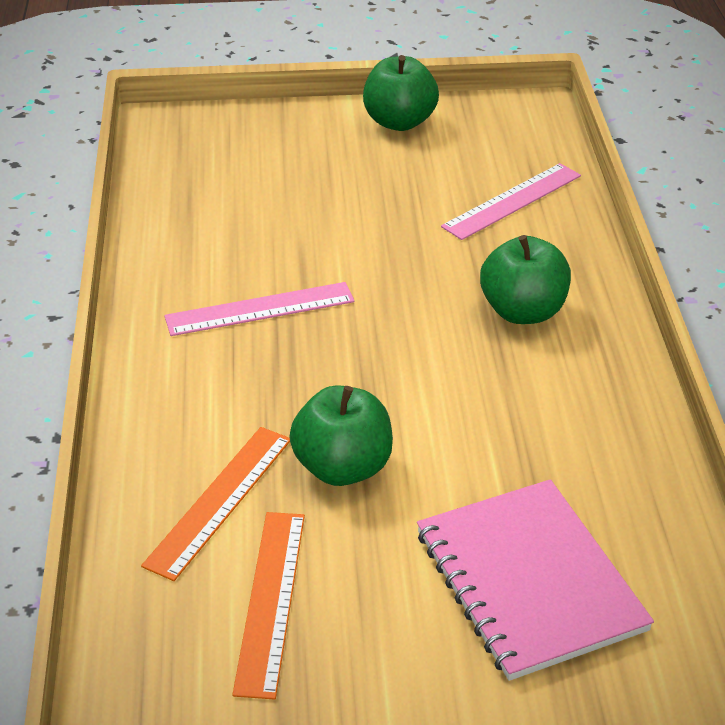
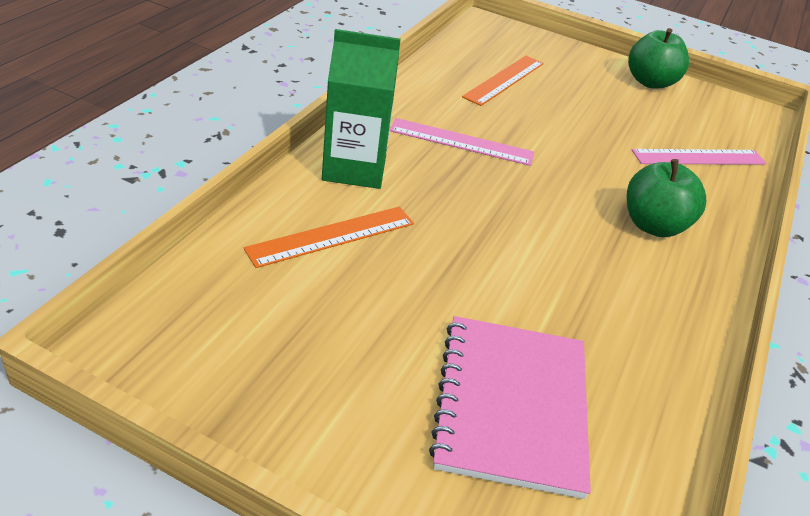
camera: 25 degrees right, 0 degrees up
orange ruler [232,512,305,700] -> orange ruler moved to [462,56,544,106]
green apple [289,385,393,486] -> none
none -> green carton [322,29,401,189]

